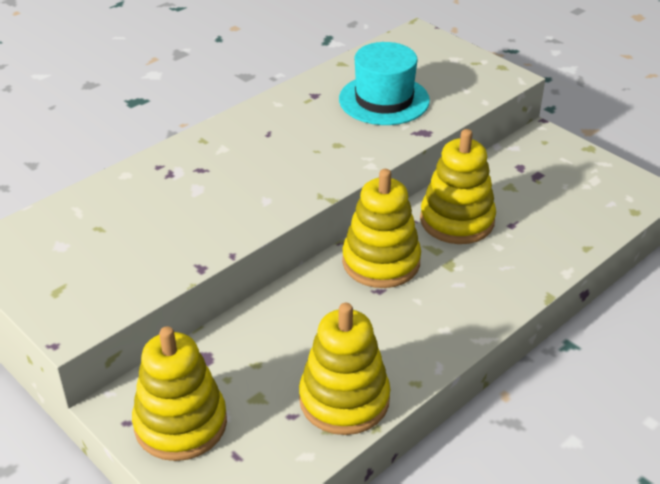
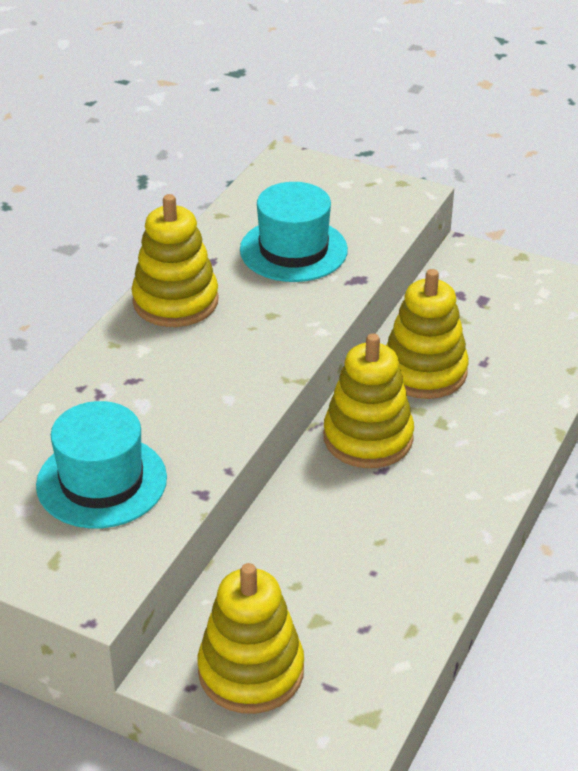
camera: 20 degrees left, 0 degrees up
yellow stacking toy [299,303,390,435] -> yellow stacking toy moved to [132,194,219,327]
none -> turquoise hat [36,401,167,528]

